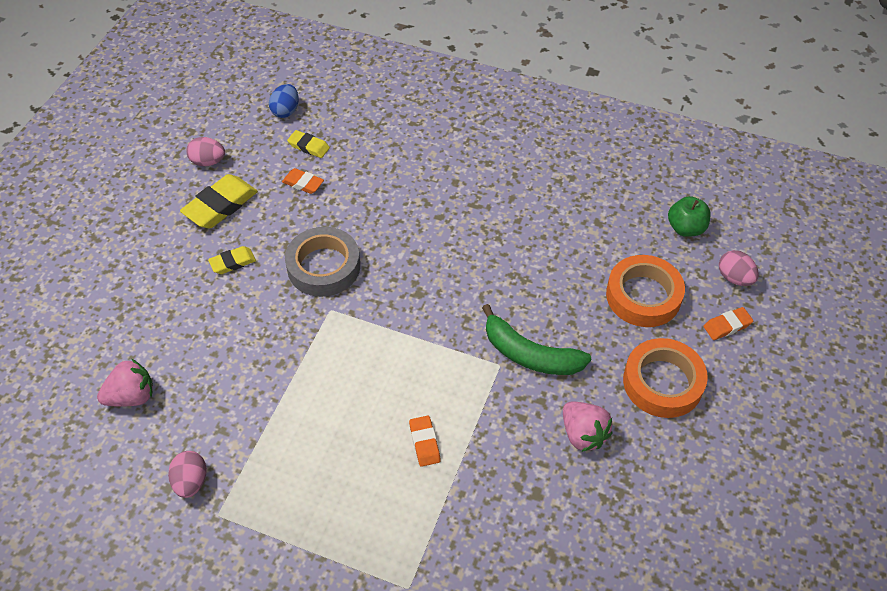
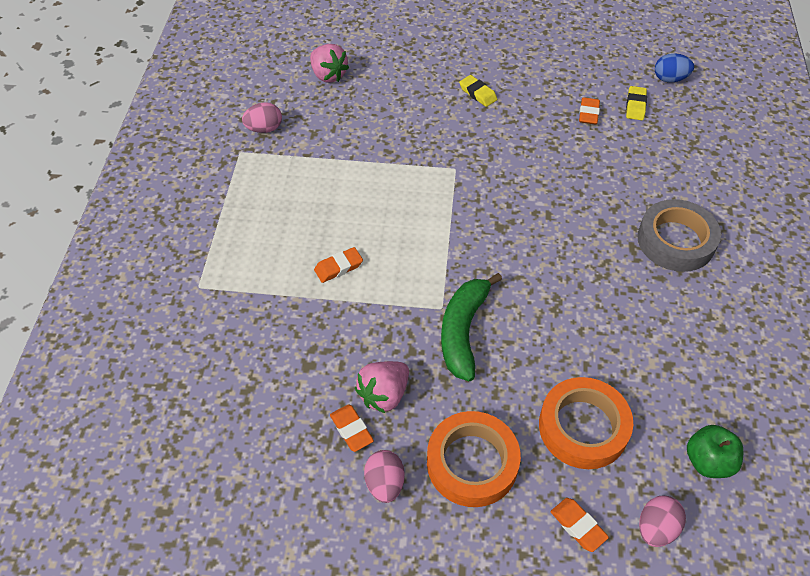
camera: 75 degrees right, 0 degrees up
yellow eraser [180,174,258,228] -> none
pink egg [186,137,225,166] -> pink egg moved to [364,450,405,503]
grey tape [285,227,360,297] -> grey tape moved to [637,199,721,272]
none -> orange eraser [330,404,374,452]

